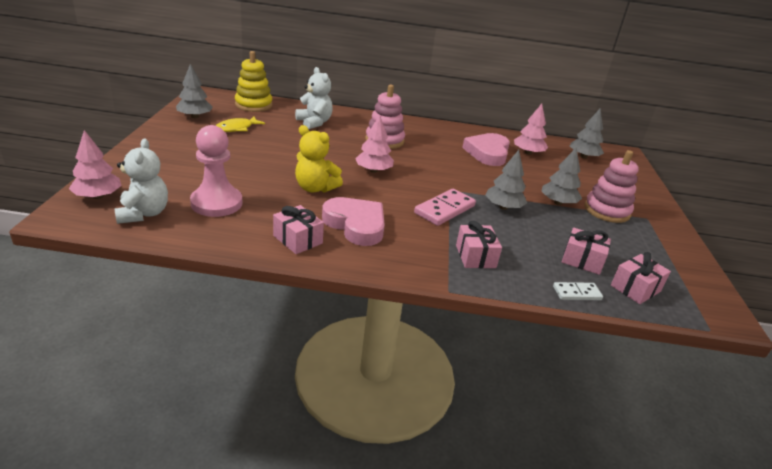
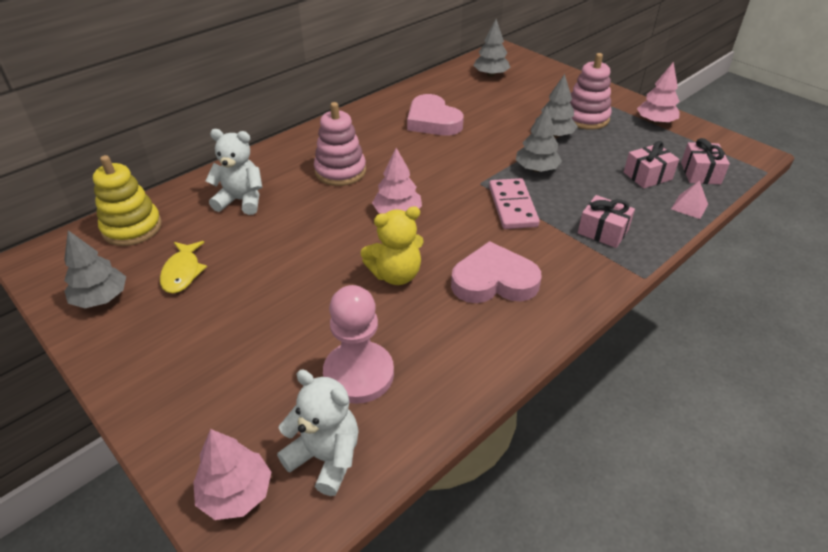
camera: 45 degrees left, 10 degrees up
pink gift [273,205,324,254] -> none
pink tree [514,104,548,155] -> pink tree moved to [637,62,680,124]
white domino [553,282,603,300] -> pink pyramid [671,180,708,219]

